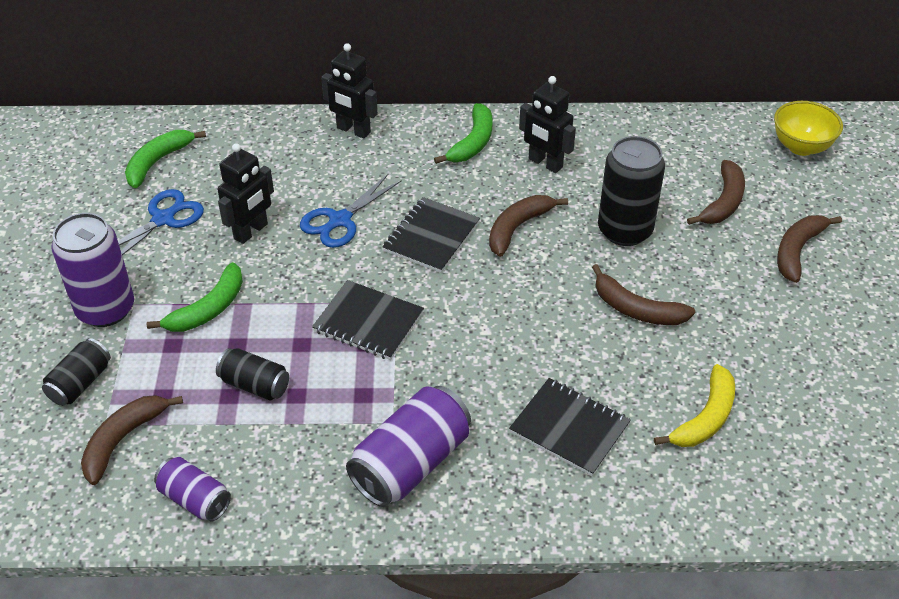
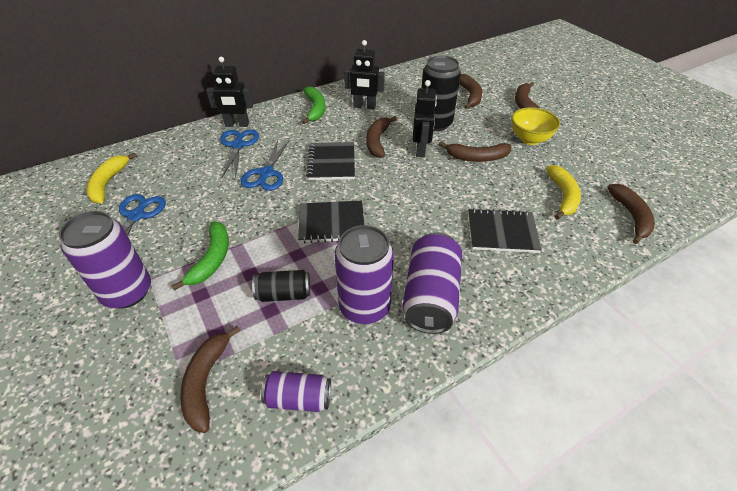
camera: 30 degrees left, 0 degrees up
black can [42,338,111,406] -> none
green banana [125,130,206,188] -> yellow banana [86,152,137,204]
black robot [217,143,274,244] -> black robot moved to [412,80,437,157]
yellow bowl [774,101,843,156] -> yellow bowl moved to [511,107,560,145]
none -> blue scissors [220,129,259,179]
none -> purple can [335,225,394,324]
none -> brown banana [607,184,655,244]

